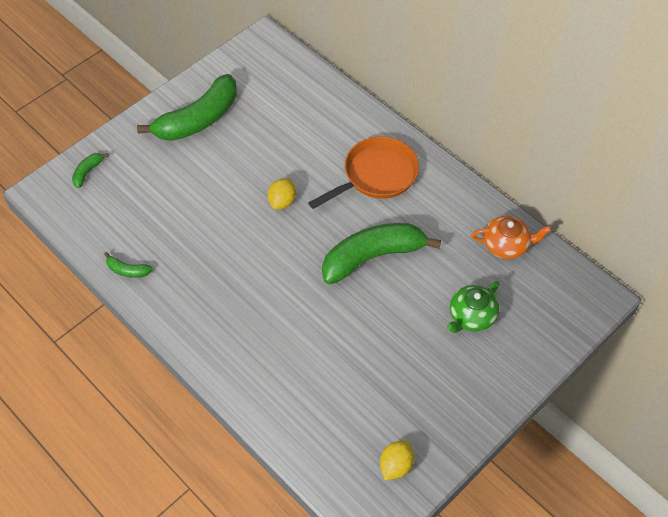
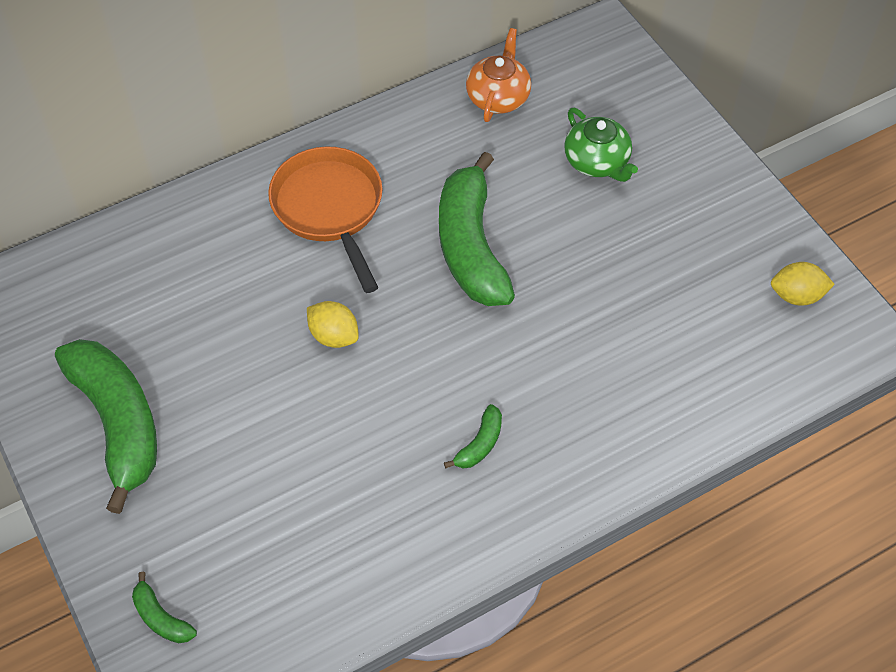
camera: 75 degrees left, 0 degrees up
green banana [104,252,152,278] -> green banana moved to [444,404,502,468]
yellow lemon [380,440,414,480] -> yellow lemon turned 45 degrees counterclockwise [771,262,835,306]

